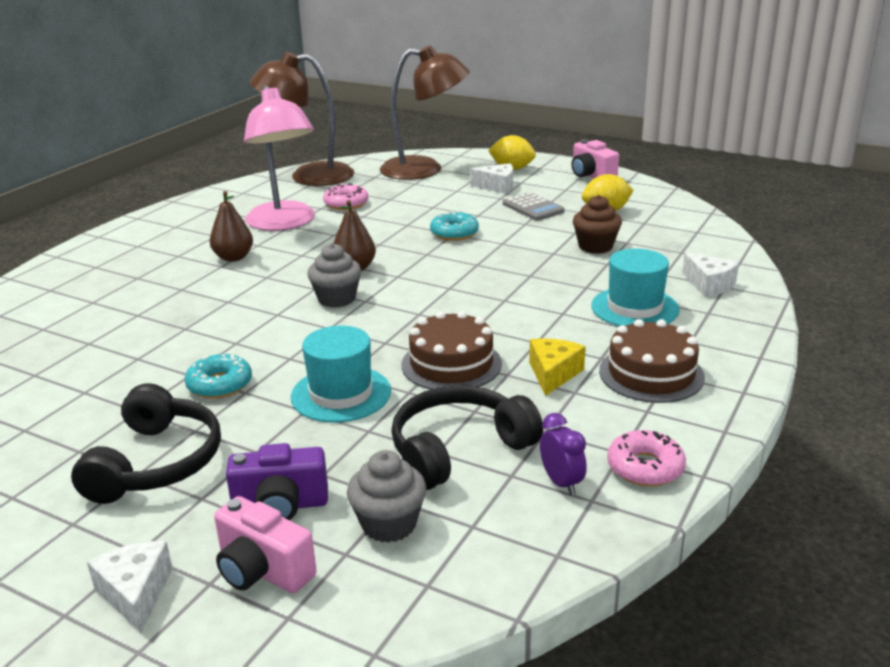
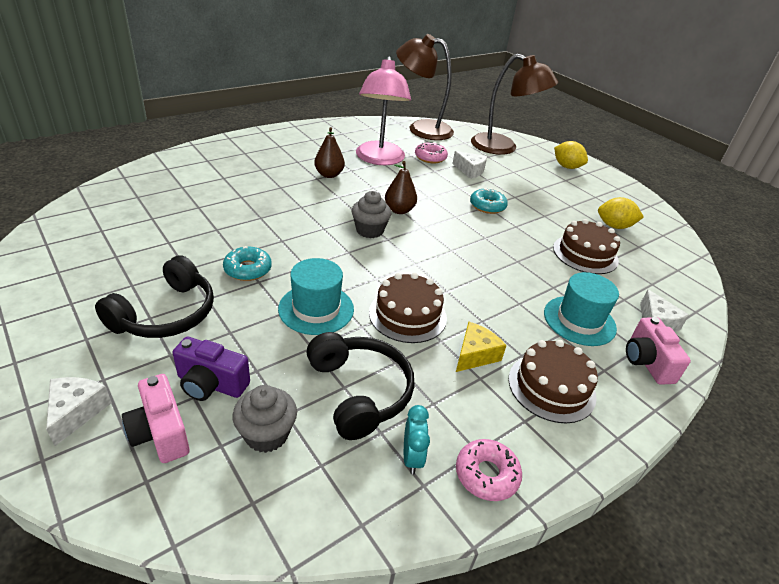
camera: 20 degrees right, 10 degrees up
black headphones [391,385,543,490] -> black headphones turned 75 degrees clockwise [306,332,415,440]
white cheese [471,163,513,194] -> white cheese moved to [452,151,487,179]
grey calculator [503,192,565,221] -> none
purple clock [540,413,587,496] -> turquoise clock [404,405,430,475]
pink camera [572,139,619,178] -> pink camera moved to [626,317,691,385]
brown cupcake [573,195,622,254] -> brown cake [553,219,620,274]

